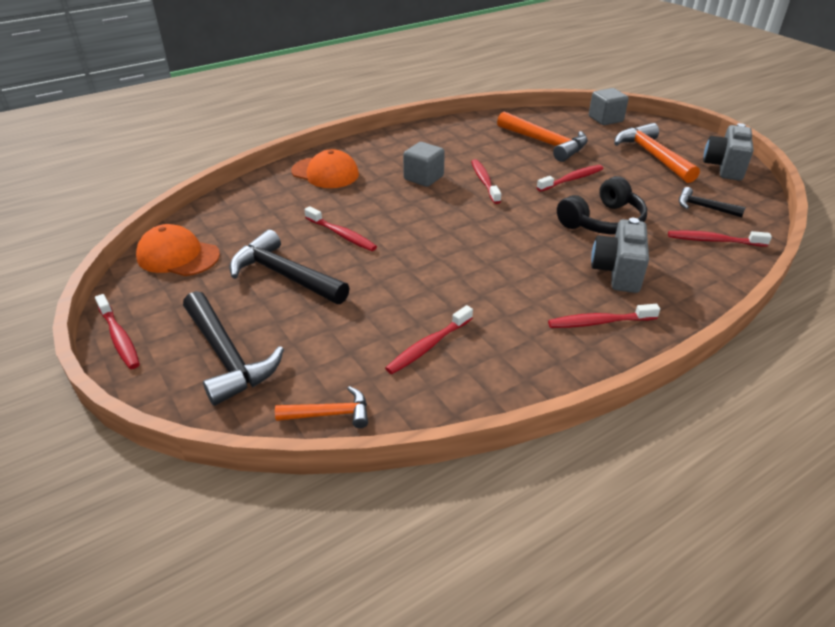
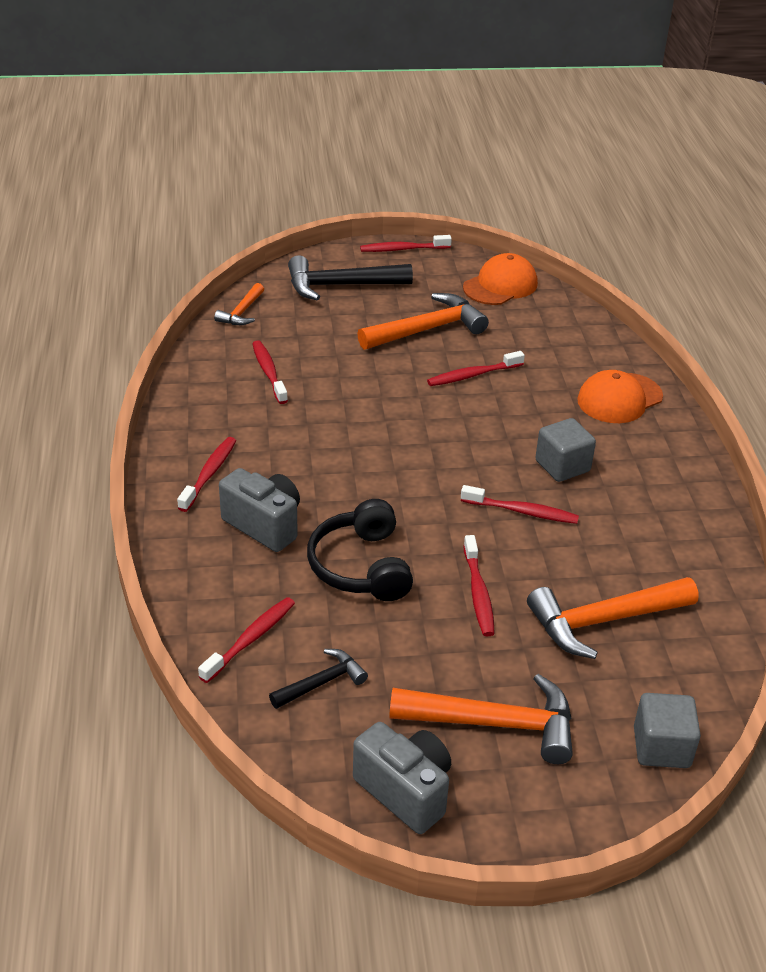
camera: 115 degrees right, 0 degrees up
black hammer [229,230,350,304] -> orange hammer [357,293,489,350]

